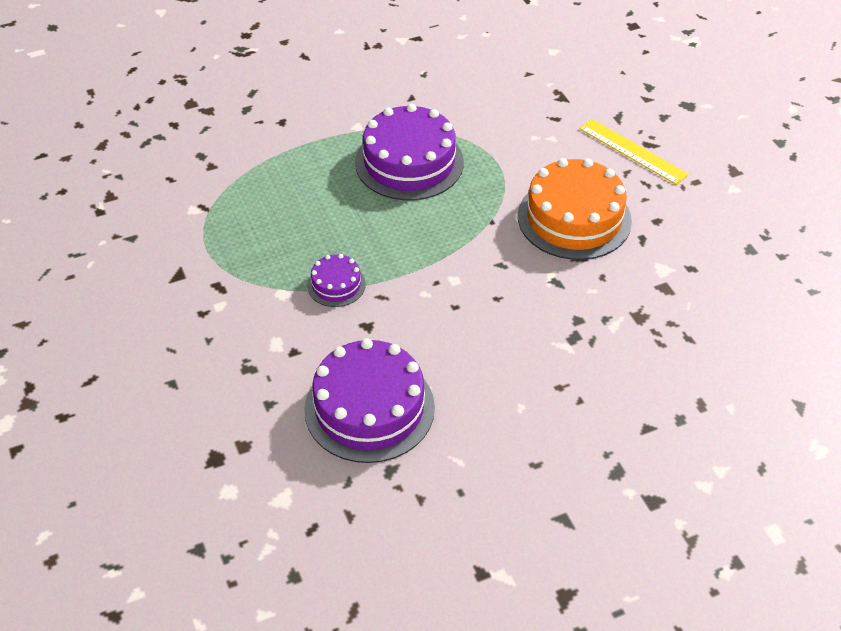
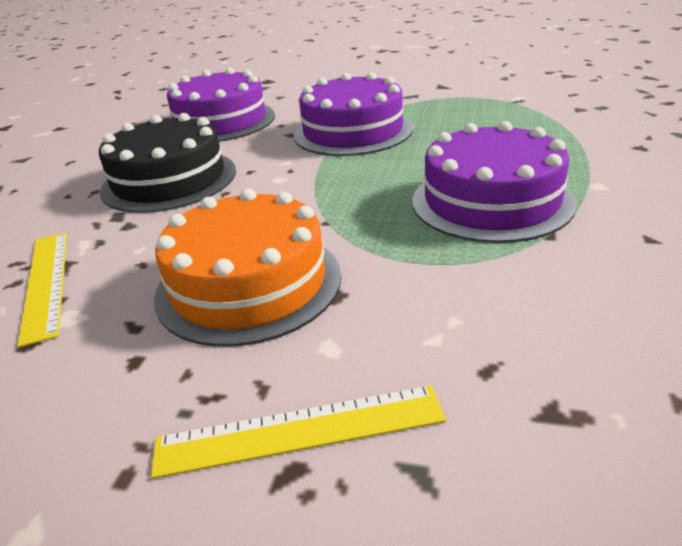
camera: 130 degrees right, 15 degrees down
purple cake [307,254,366,307] -> purple cake [294,72,413,156], size x2.04
none -> yellow ruler [17,232,67,347]
none -> black cake [99,113,236,213]

